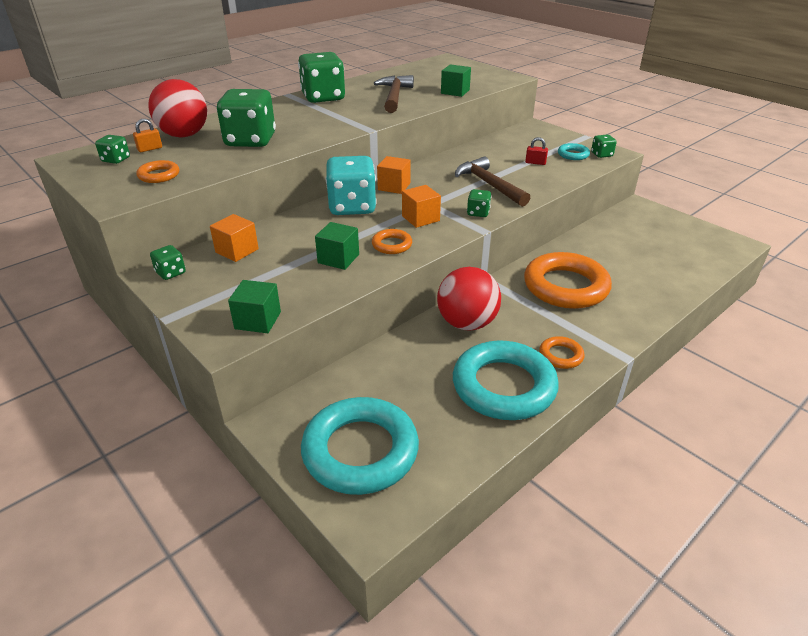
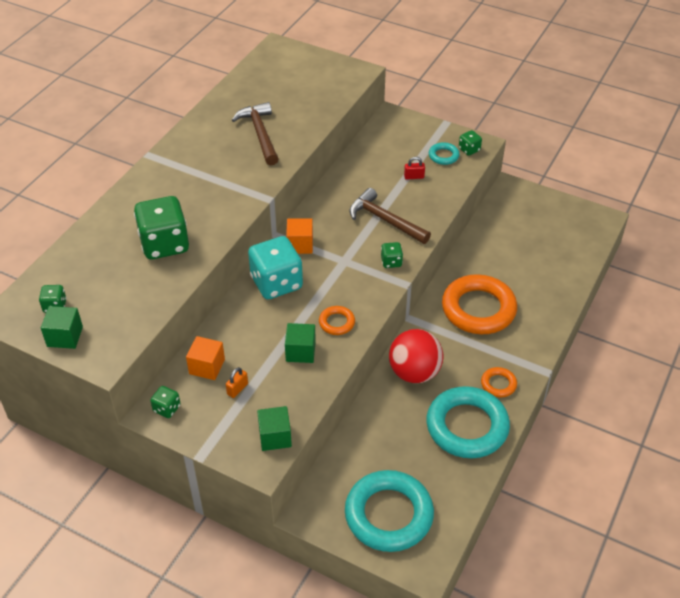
camera: 20 degrees left, 10 degrees up
orange padlock [133,119,162,152] -> orange padlock moved to [226,367,248,398]
orange ring [136,160,179,183] -> none
red ball [148,79,207,138] -> none
green dice [298,52,345,103] -> none
orange cube [402,185,441,228] -> none
green cube [441,64,471,97] -> green cube moved to [41,306,83,349]

